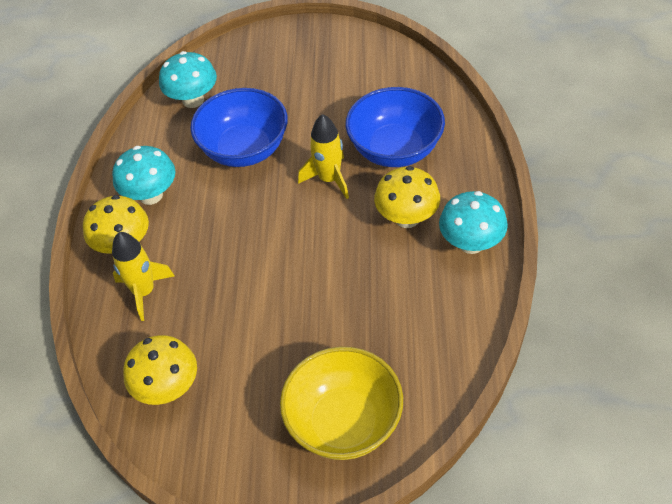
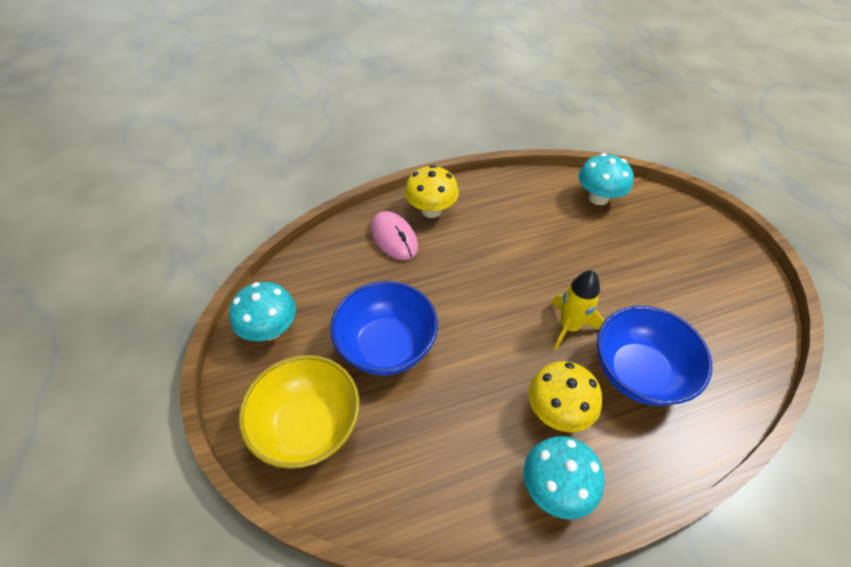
camera: 65 degrees right, 0 degrees up
turquoise mushroom [112,146,176,205] -> turquoise mushroom moved to [229,282,296,341]
yellow rocket [112,232,174,321] -> pink mouse [371,211,418,260]
yellow mushroom [123,335,197,405] -> none
blue bowl [190,88,288,167] -> blue bowl moved to [330,281,438,375]

